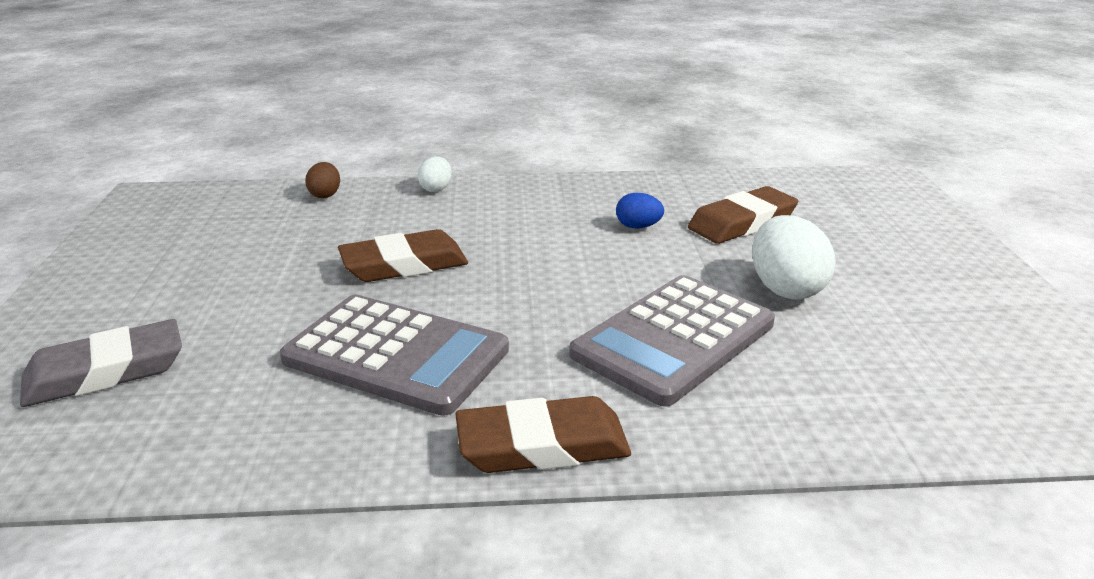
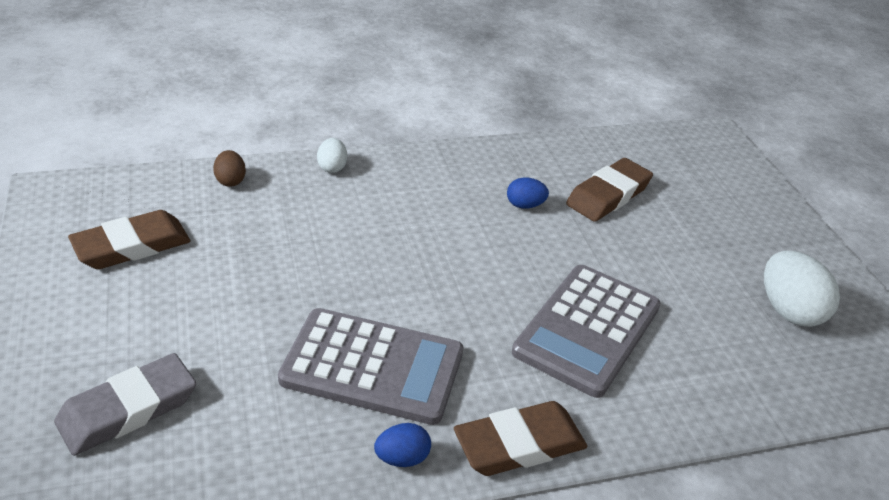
camera: 15 degrees left, 10 degrees up
brown eraser [338,229,468,282] -> brown eraser moved to [68,210,190,269]
white egg [752,215,835,300] -> white egg moved to [764,251,840,327]
none -> blue egg [374,423,431,467]

